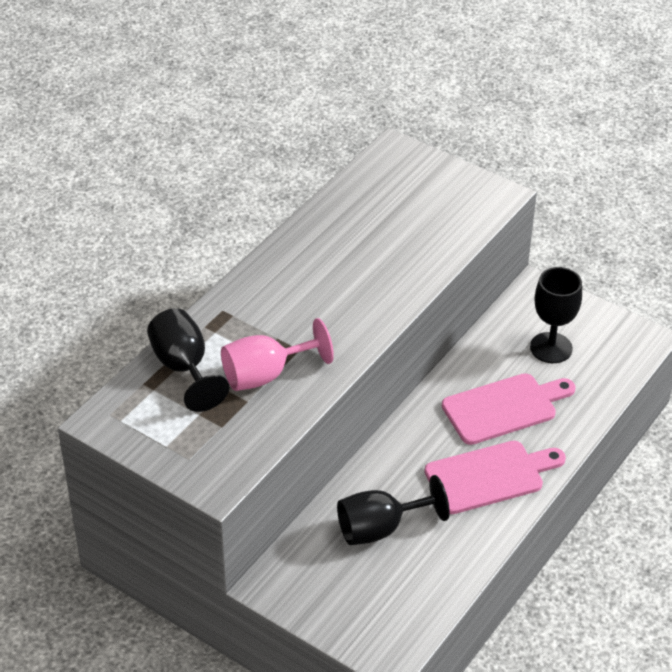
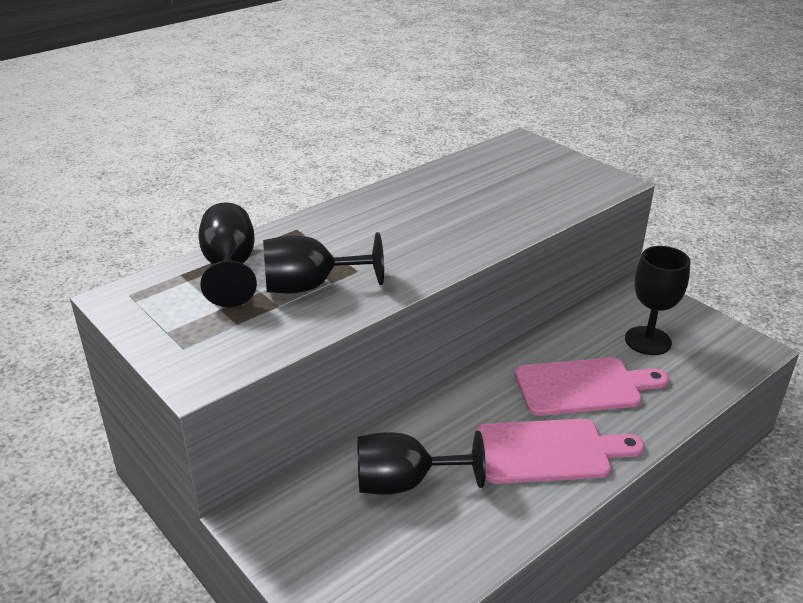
camera: 15 degrees right, 10 degrees down
pink goblet [221,318,334,391] -> black goblet [263,232,384,293]

